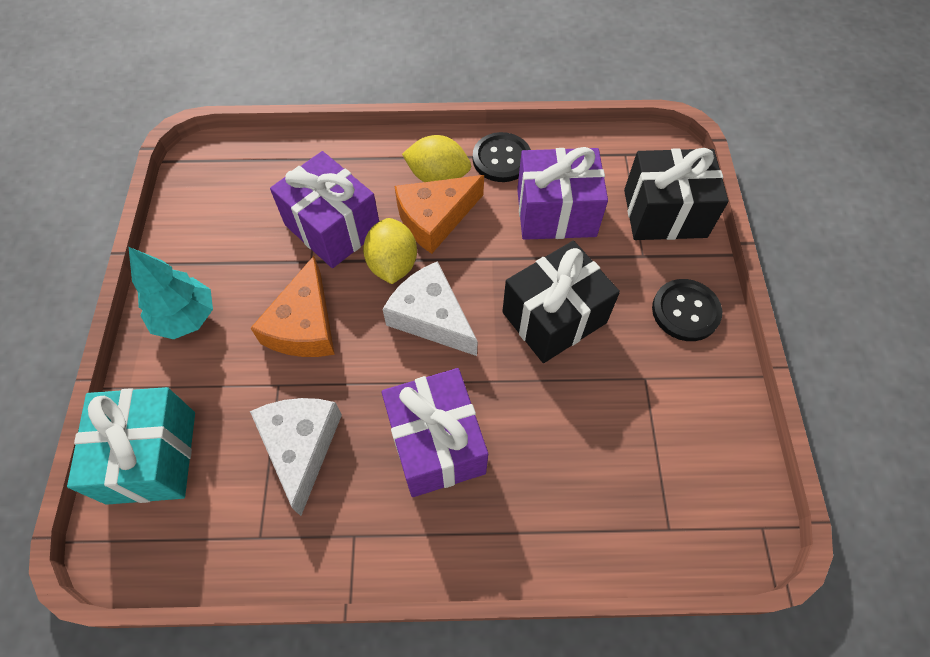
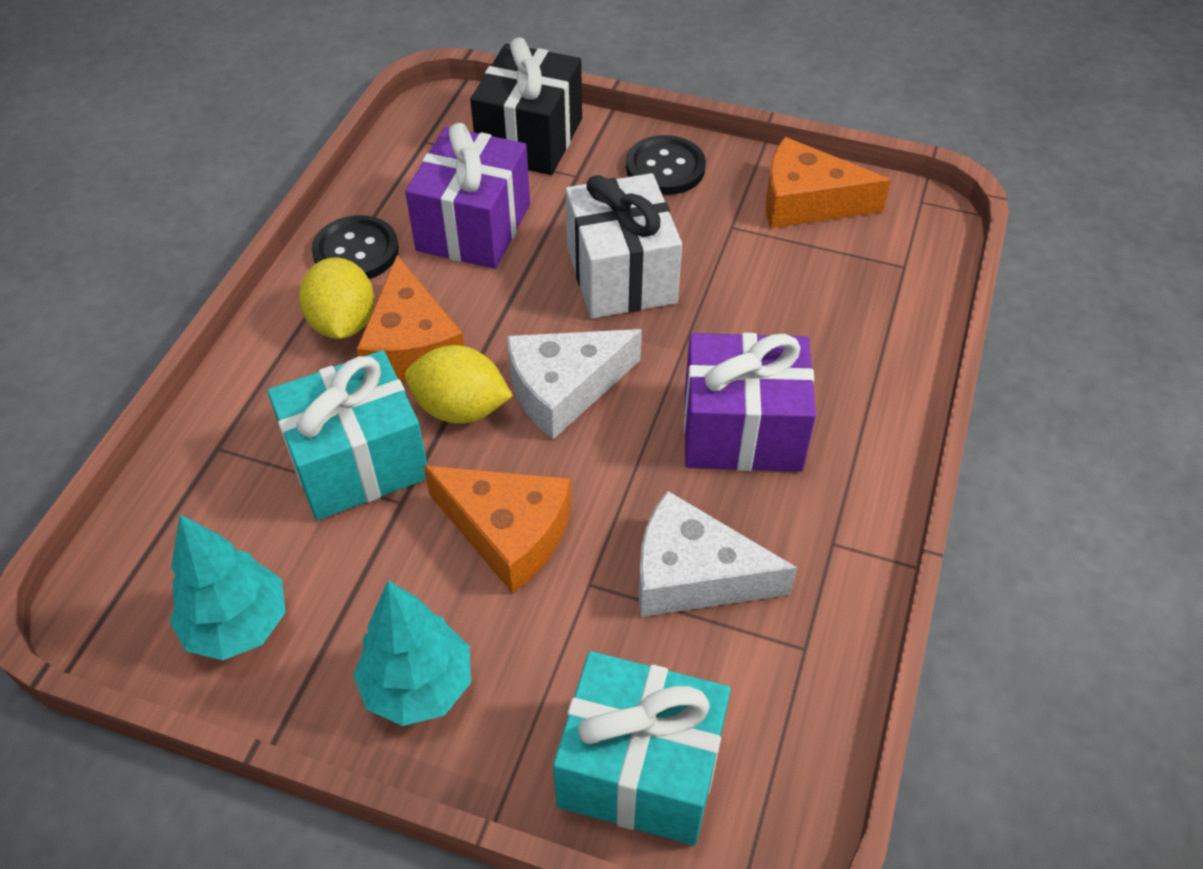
camera: 70 degrees left, 10 degrees down
purple gift [270,151,379,268] -> turquoise gift [267,350,428,520]
yellow lemon [402,135,471,182] -> yellow lemon turned 45 degrees counterclockwise [299,258,374,339]
black gift [502,241,620,363] -> white gift [565,173,682,319]
none -> turquoise tree [170,514,286,660]
none -> orange cheese [765,137,891,228]

